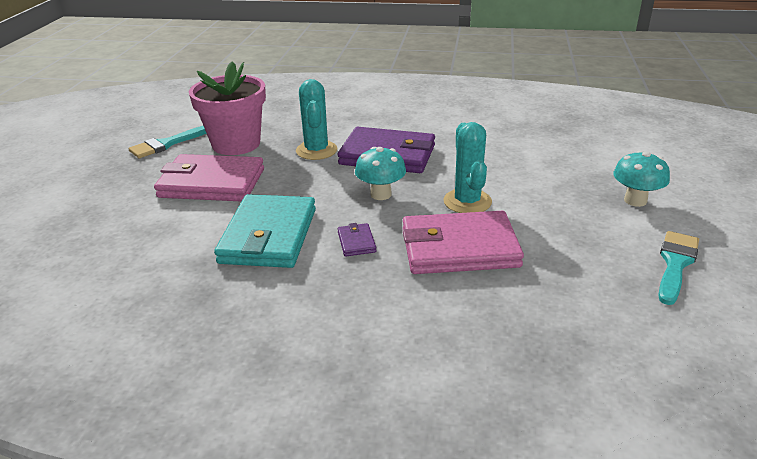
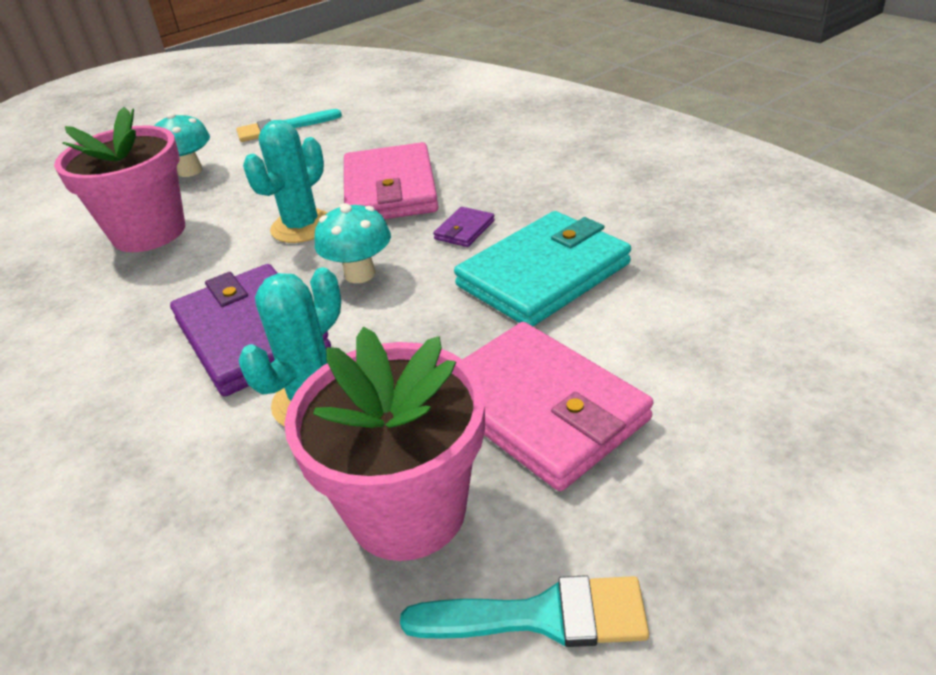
camera: 135 degrees left, 5 degrees up
pink wallet [403,211,524,274] -> pink wallet turned 45 degrees clockwise [344,142,438,219]
none -> pink flower pot [54,107,185,252]

